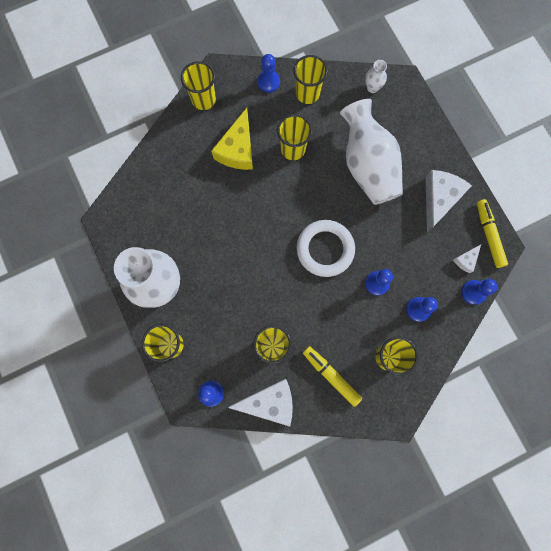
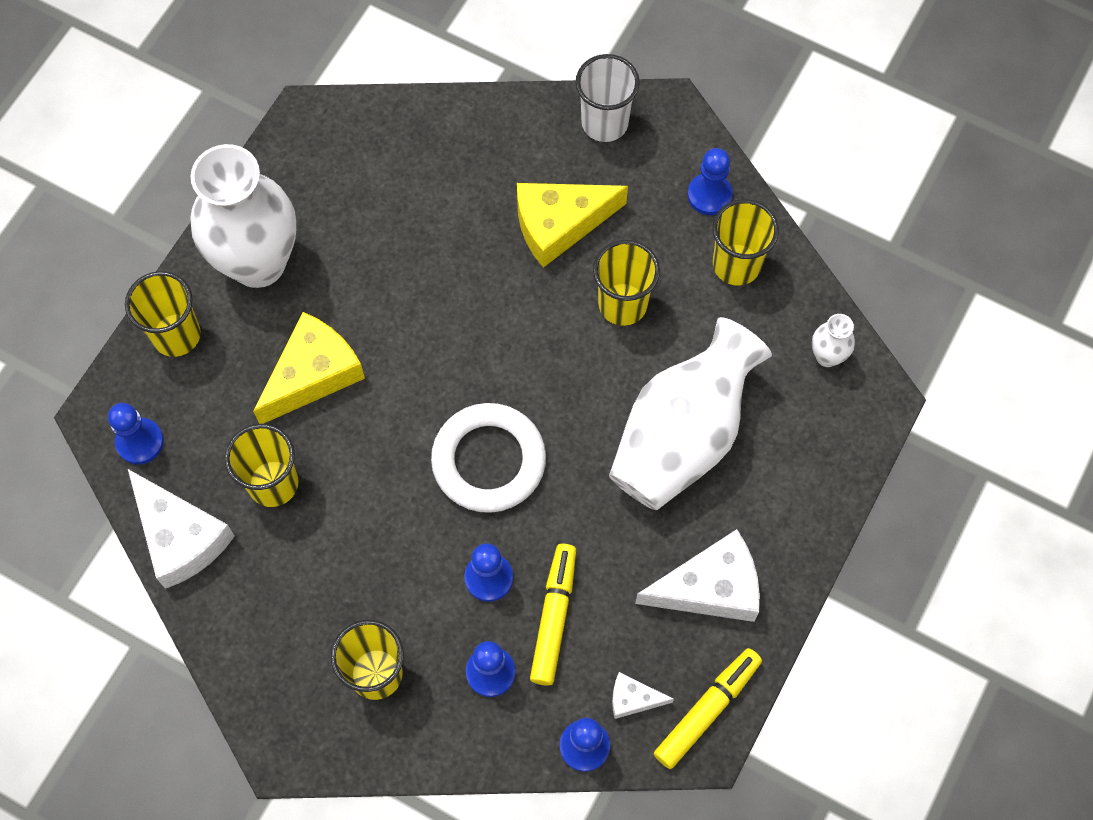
camera: 55 degrees right, 10 degrees down
yellow cup [181,61,216,110] -> white cup [576,54,640,142]
yellow marker [303,346,362,407] -> yellow marker moved to [530,544,576,686]
none -> yellow cheese [253,312,365,424]

